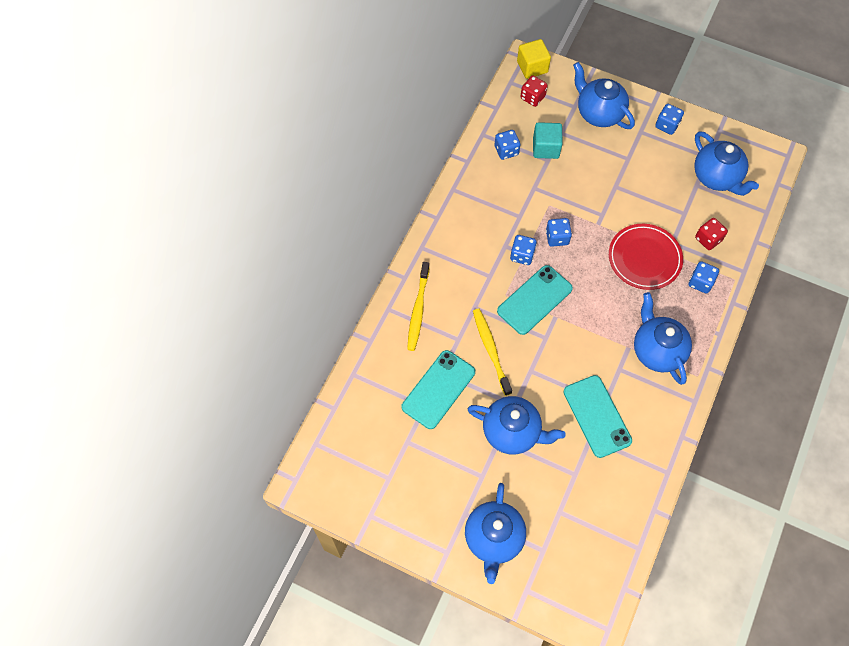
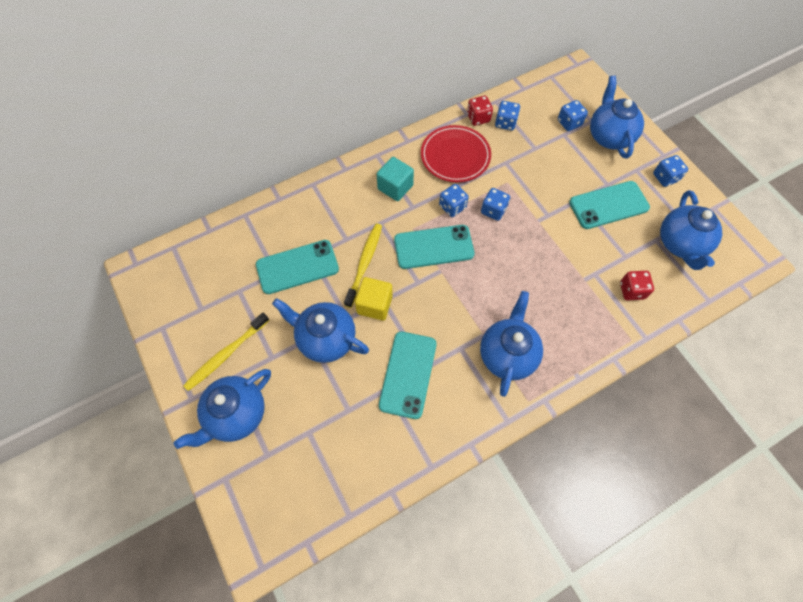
camera: 35 degrees right, 0 degrees up
yellow toothbrush [407,262,430,351] -> yellow toothbrush moved to [183,313,270,391]
blue teapot [468,396,566,454] -> blue teapot turned 150 degrees clockwise [272,298,369,363]
yellow cube [517,39,551,79] -> yellow cube moved to [355,277,393,321]
red dice [520,76,548,107] -> red dice moved to [467,96,493,126]
turquoise cube [533,122,563,159] -> turquoise cube moved to [377,157,414,201]
red plate [609,224,683,290] -> red plate moved to [421,125,491,182]
blue dice [689,261,719,294] -> blue dice moved to [558,100,588,131]
none -> turquoise phone [569,181,650,229]

